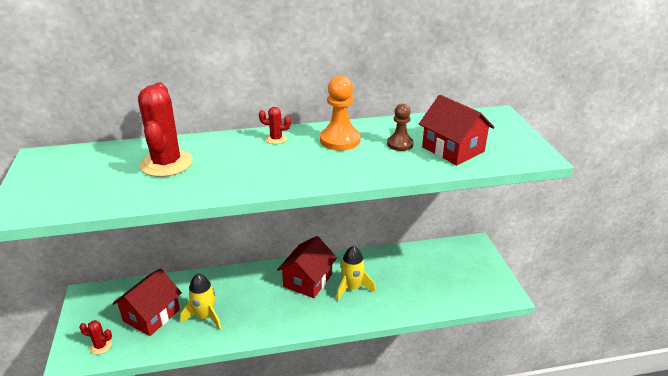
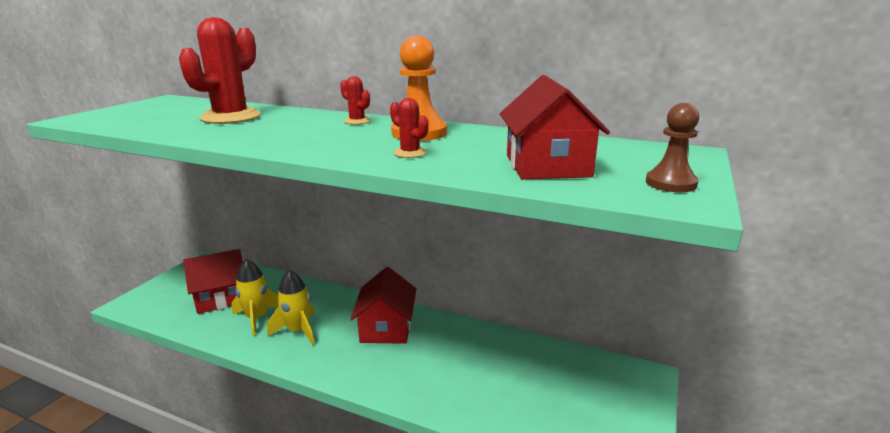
camera: 35 degrees right, 10 degrees down
red cactus [79,320,112,355] -> red cactus moved to [390,98,429,158]
red house [277,236,337,298] -> red house turned 60 degrees counterclockwise [351,267,416,344]
yellow rocket [336,246,375,301] -> yellow rocket moved to [267,270,315,345]
brown pawn [387,104,414,151] -> brown pawn moved to [646,103,699,192]

